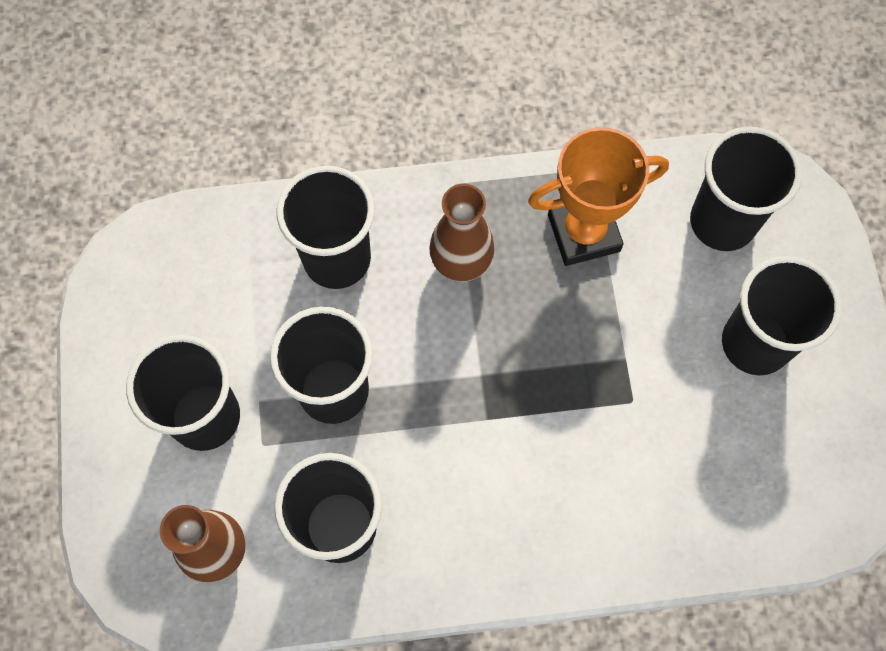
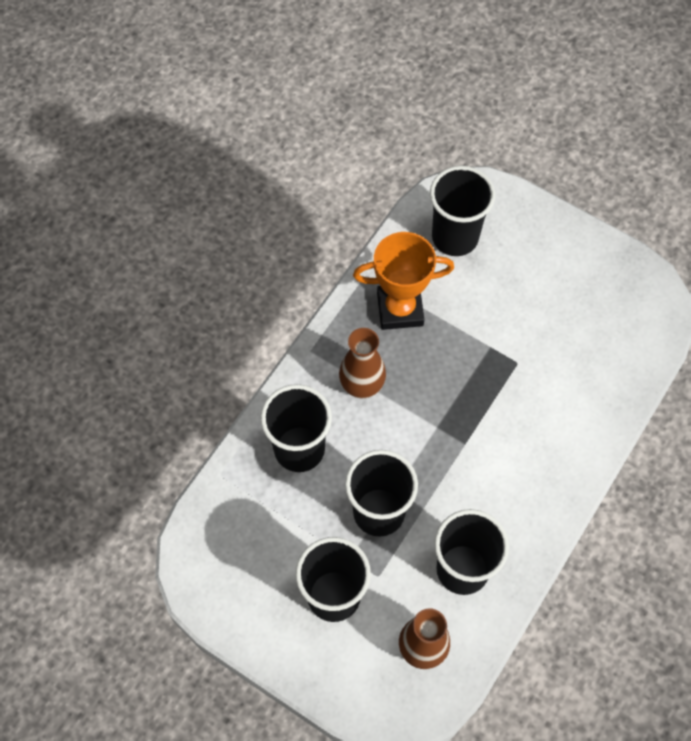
camera: 50 degrees left, 5 degrees down
orange trophy [528,127,669,266] -> orange trophy turned 60 degrees clockwise [353,232,454,330]
black cup [722,256,842,375] -> none

